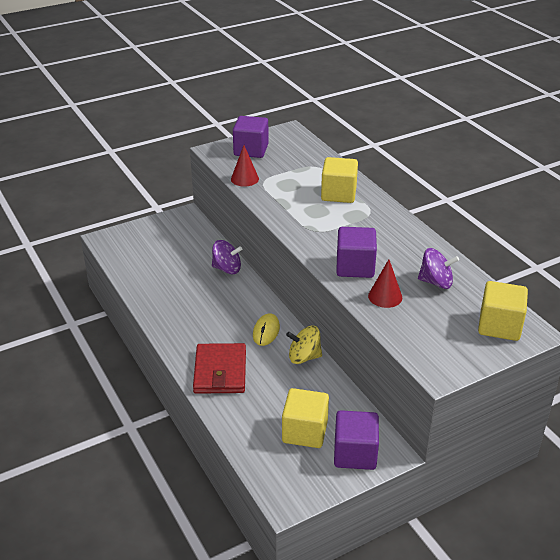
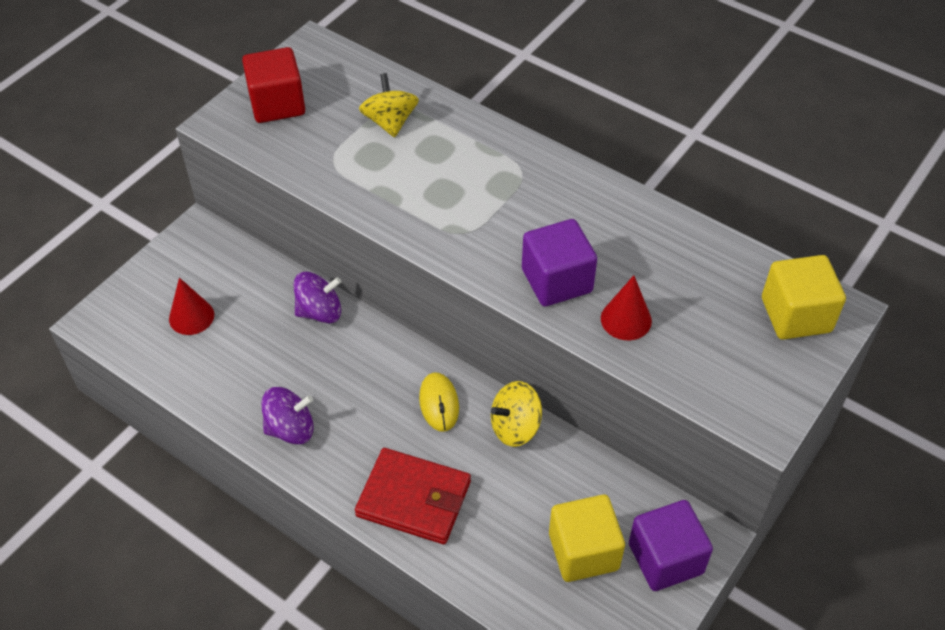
camera: 25 degrees left, 15 degrees up
red wallet [193,343,246,394] -> red wallet turned 45 degrees counterclockwise [355,448,471,544]
red cone [231,145,259,187] -> red cone moved to [169,278,214,335]
purple cube [233,116,269,158] -> red cube [242,47,305,123]
yellow cube [321,157,358,203] -> none
purple spinning top [418,248,459,289] -> purple spinning top moved to [261,387,314,445]
none -> yellow spinning top [359,73,419,138]

